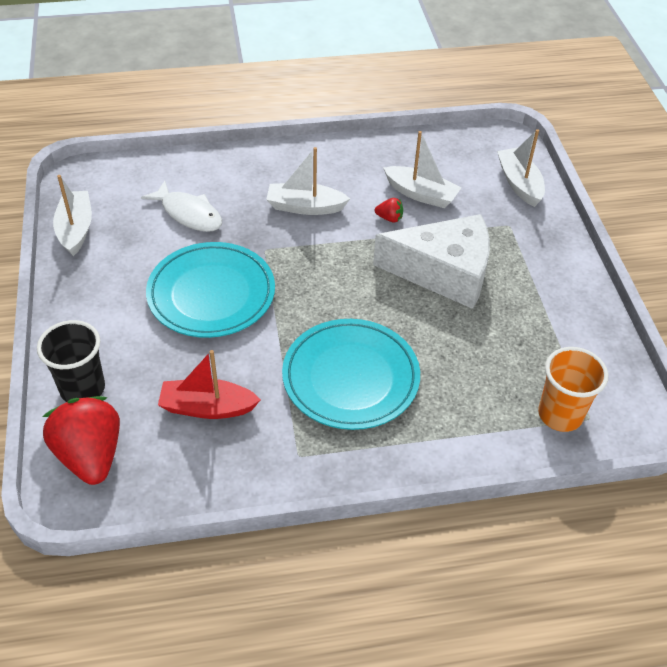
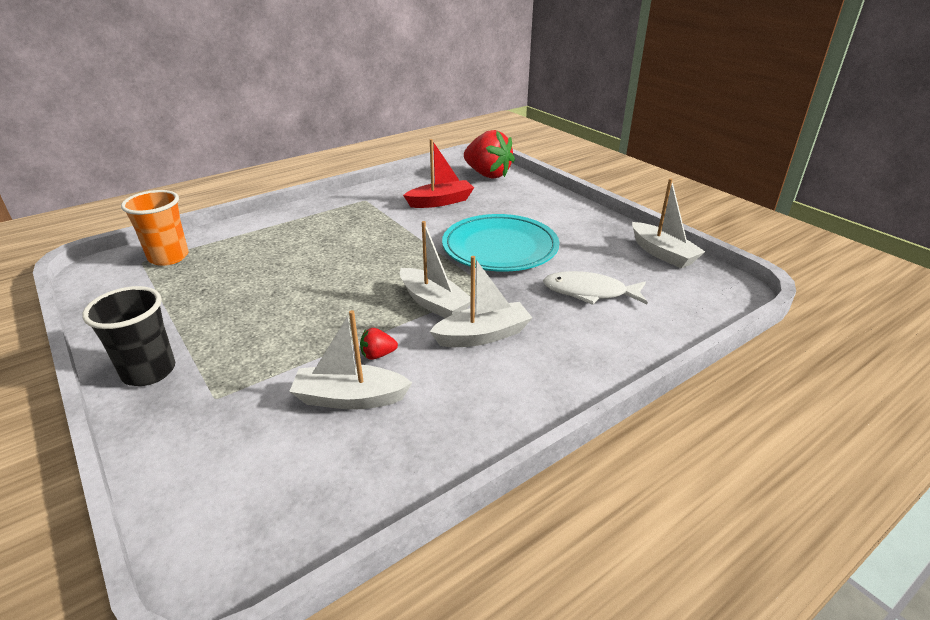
camera: 155 degrees right, 15 degrees down
black cup [37,320,105,402] -> black cup moved to [82,286,175,386]
turquoise plate [282,319,420,430] -> none
white cheese [373,214,490,309] -> none
white boat [497,129,545,207] -> white boat moved to [400,221,471,318]

